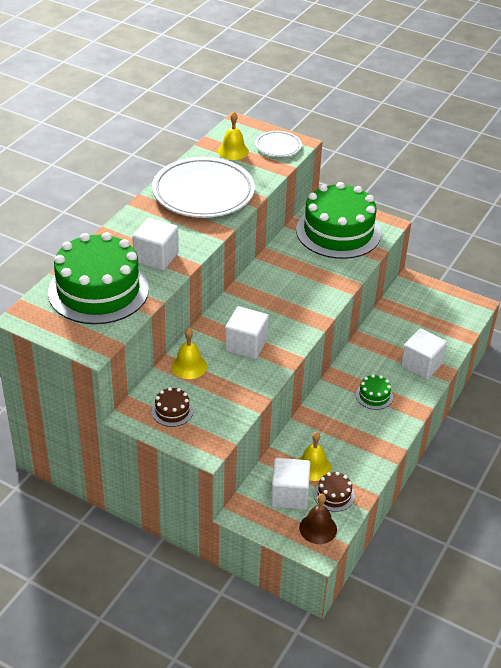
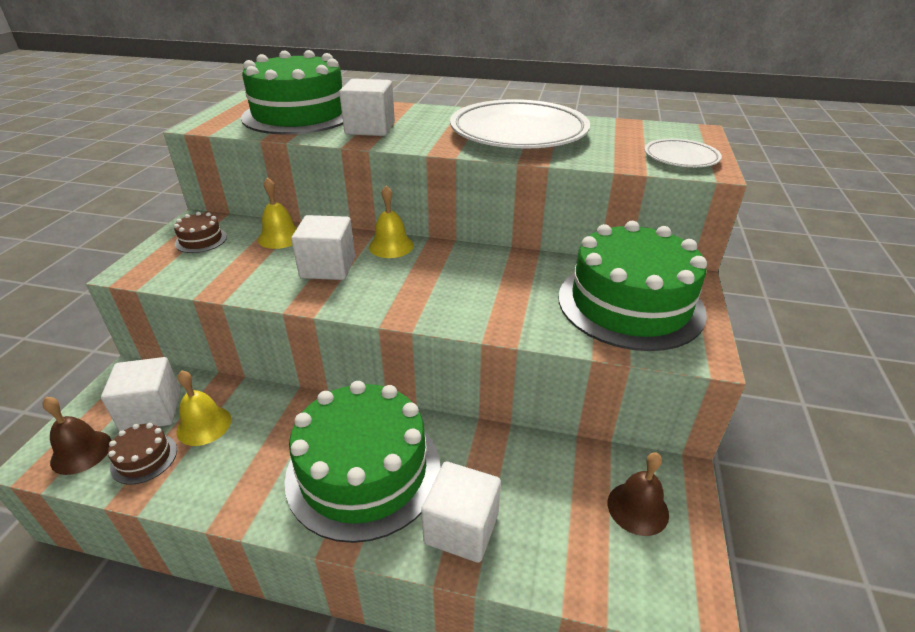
camera: 75 degrees right, 5 degrees down
yellow bell [218,112,249,160] -> yellow bell moved to [369,185,414,258]
green cake [356,374,393,410] -> green cake [285,381,441,543], size x2.46
none -> brown bell [608,452,669,536]

